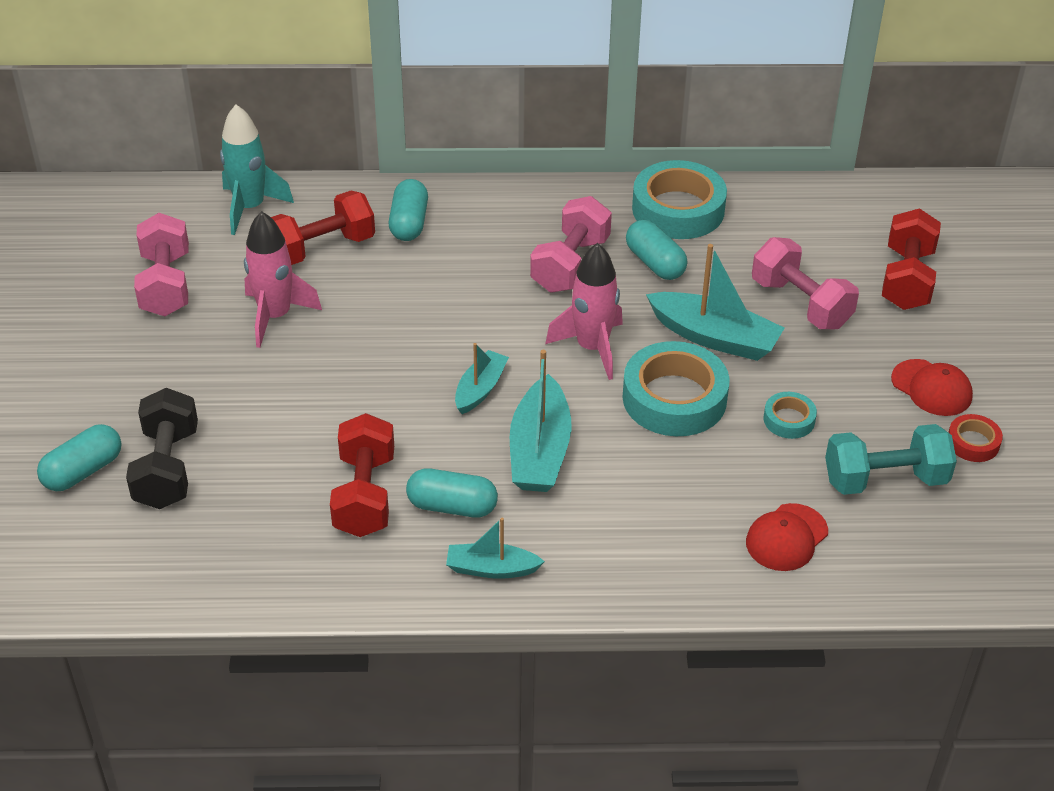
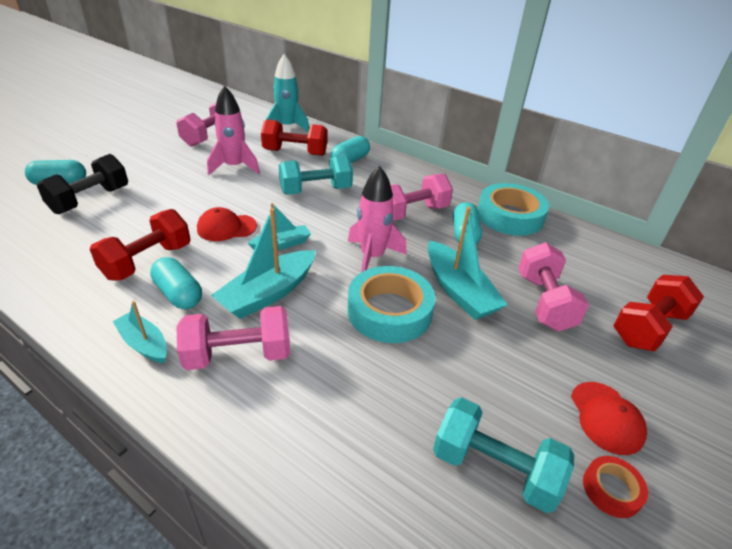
camera: 35 degrees right, 5 degrees down
red cap [746,503,828,571] -> red cap moved to [197,207,257,241]
turquoise tape [764,392,817,439] -> none
none -> pink dumbbell [176,306,290,370]
none -> turquoise dumbbell [279,155,353,195]

